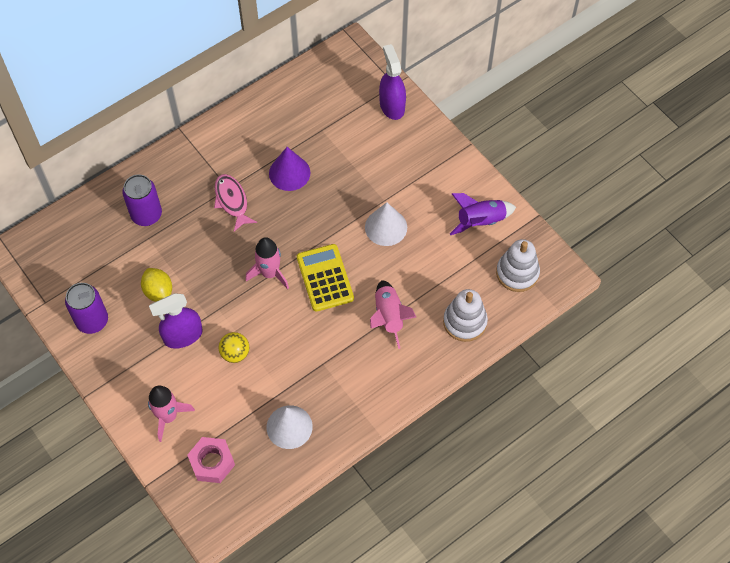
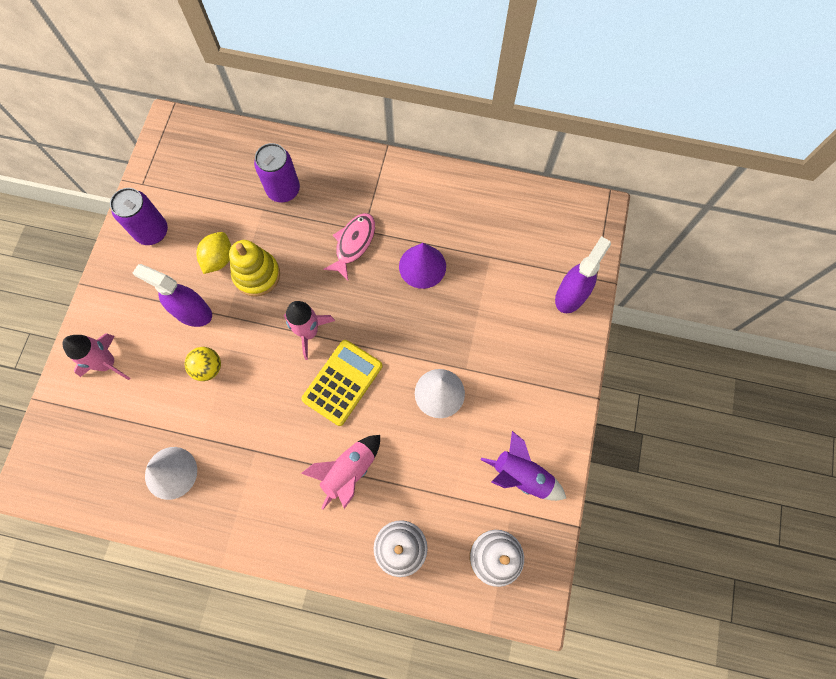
camera: 50 degrees right, 10 degrees up
pink nut [188,437,235,483] -> none
none -> yellow stacking toy [229,240,280,297]

